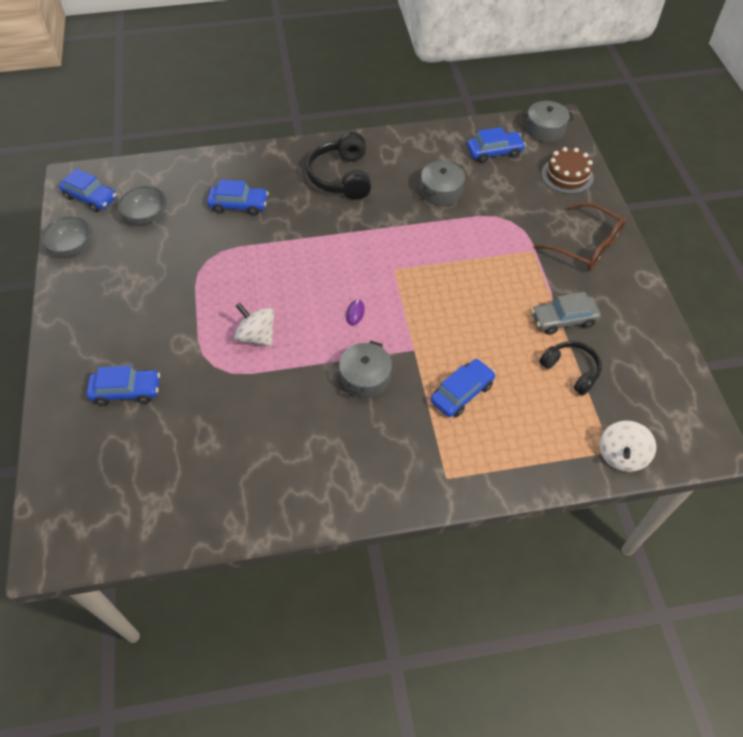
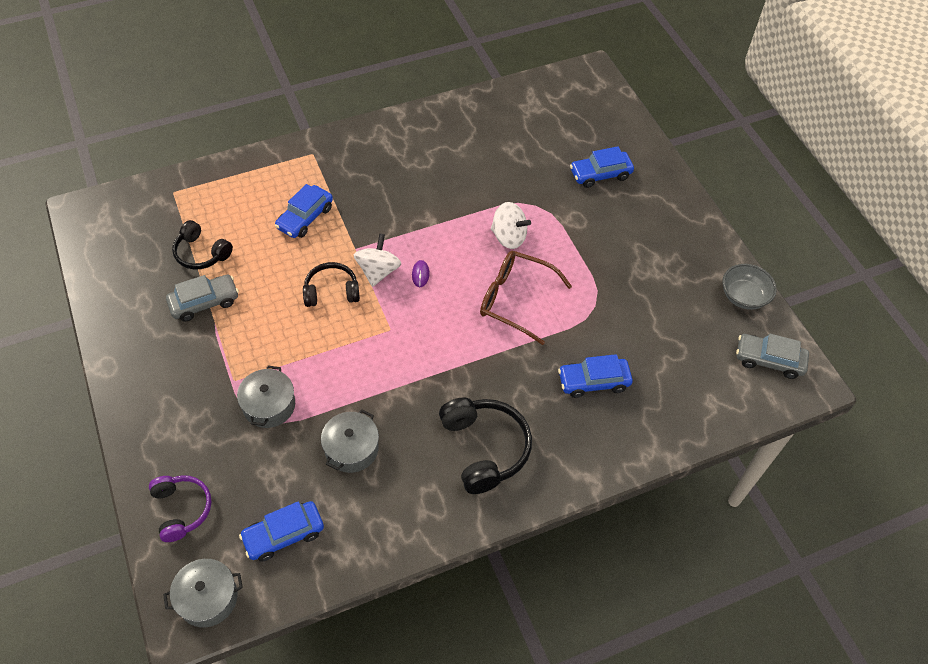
camera: 165 degrees right, 0 degrees up
blue car [59,168,117,212] -> grey car [736,333,809,379]
grey bowl [118,186,166,224] -> none
grey pot [339,341,392,398] -> grey pot moved to [237,366,295,428]
brown glasses [534,202,626,271] -> brown glasses moved to [480,251,572,345]
brown cake [541,147,594,194] -> purple headphones [149,475,212,542]
white spinning top [599,421,656,472] -> white spinning top moved to [354,234,401,287]
none -> black headphones [303,262,360,307]

